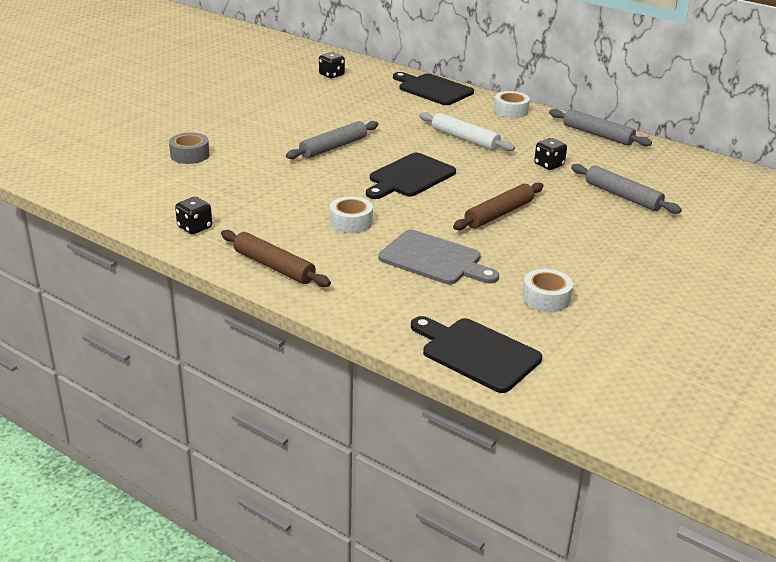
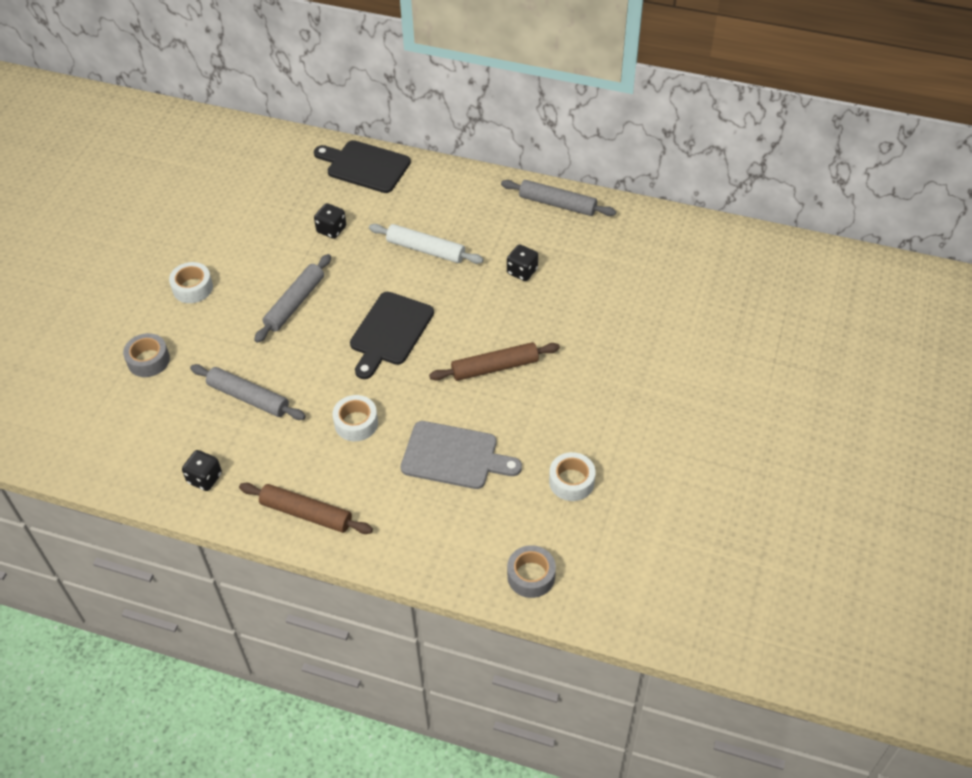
camera: 15 degrees left, 20 degrees up
black dice [319,52,345,78] -> black dice moved to [314,203,346,239]
black cutting board [411,316,542,393] -> grey tape [507,545,556,598]
brown rolling pin [453,182,544,230] -> brown rolling pin turned 45 degrees clockwise [429,342,560,381]
white tape [494,91,530,118] -> white tape moved to [169,262,213,303]
grey rolling pin [571,164,682,214] -> grey rolling pin moved to [190,364,306,420]

